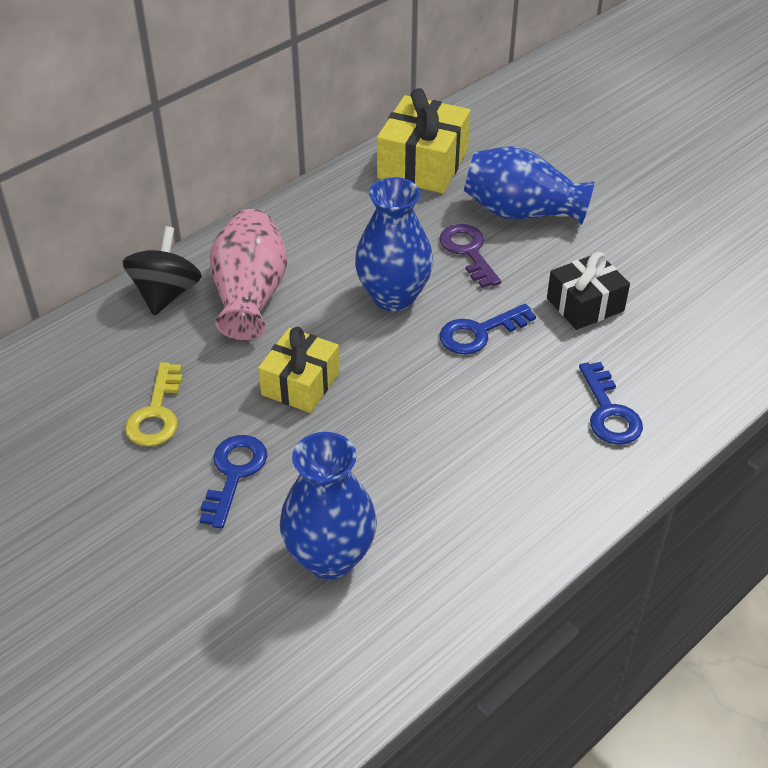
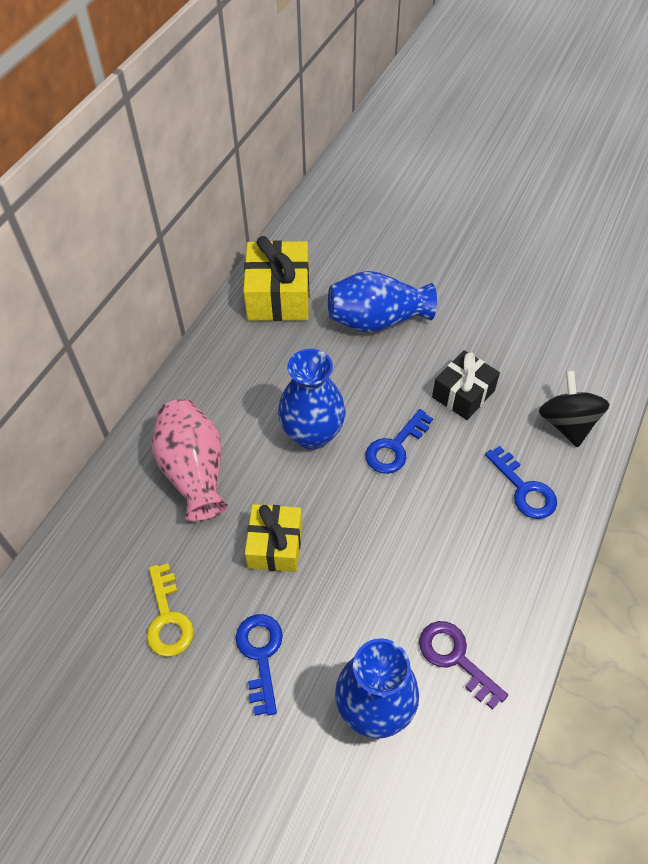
camera: 20 degrees left, 10 degrees up
black spinning top [123,226,202,315] -> black spinning top moved to [539,371,610,447]
purple key [439,224,501,288] -> purple key moved to [419,621,508,710]

